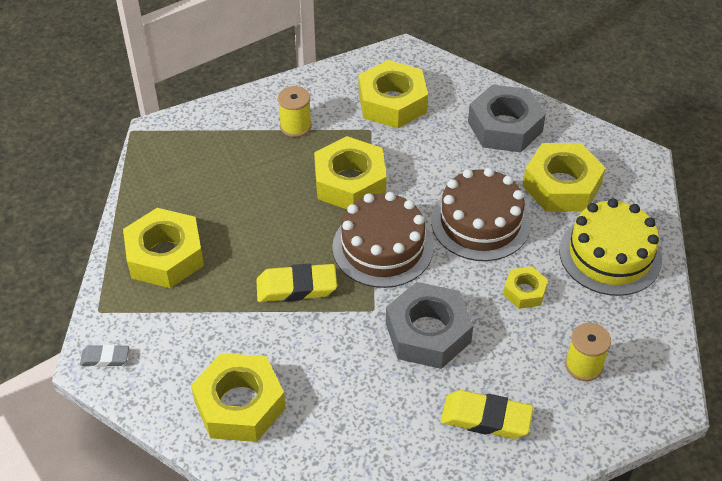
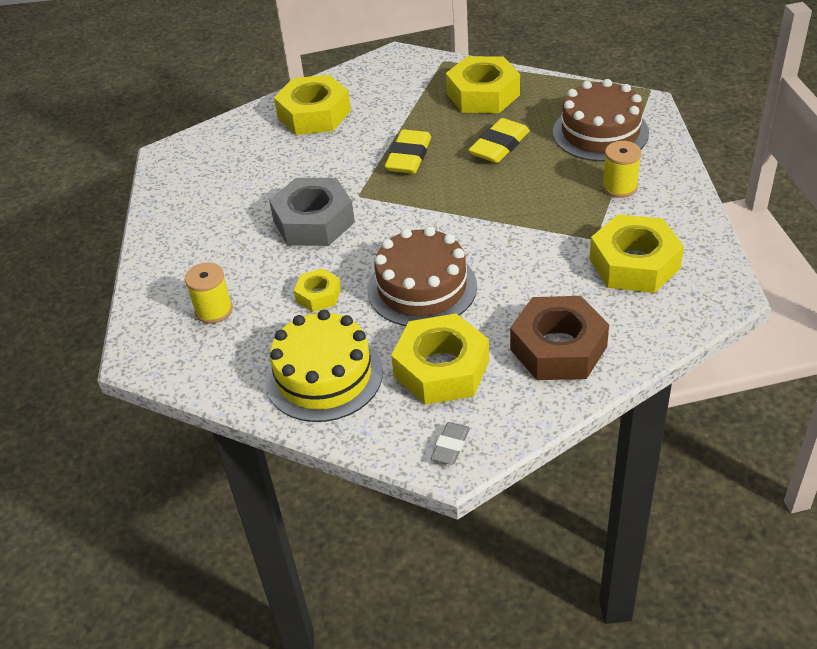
camera: 115 degrees right, 5 degrees down
grey eraser [80,344,129,367] -> grey eraser moved to [431,422,470,465]
yellow nut [314,136,386,209] -> none
brown cake [332,192,433,288] -> brown cake moved to [553,79,649,162]
yellow eraser [441,390,533,439] -> yellow eraser moved to [469,118,530,163]
grey nut [468,84,546,153] -> brown nut [510,296,609,380]

